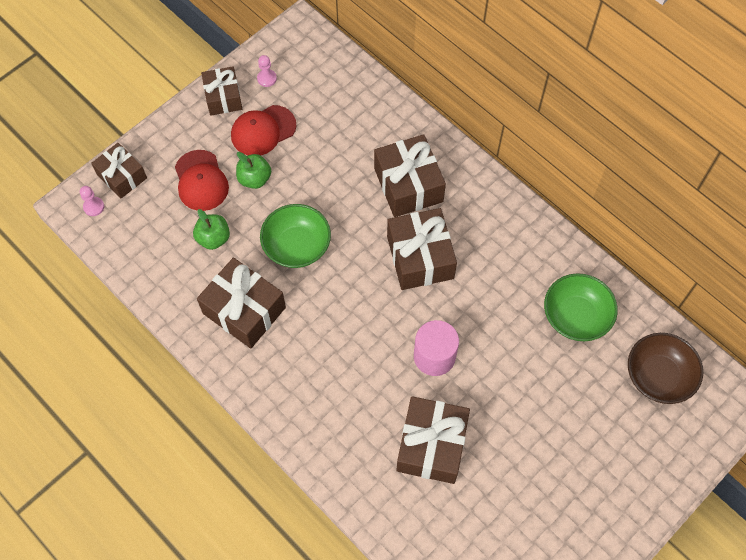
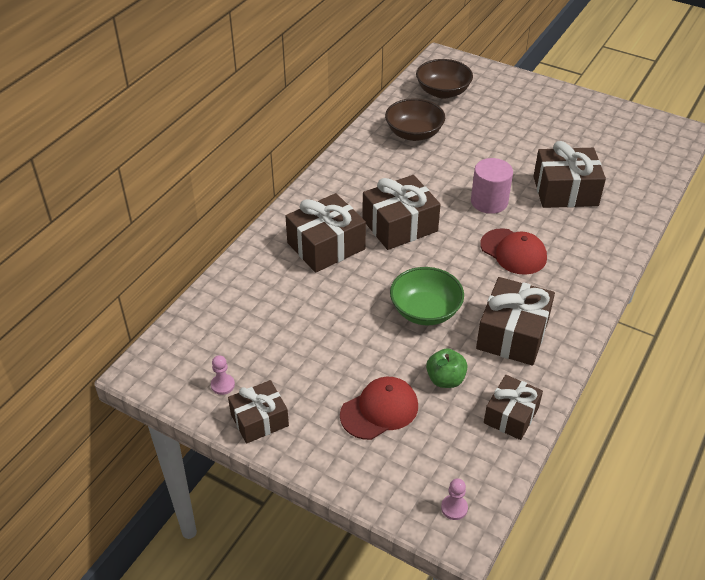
camera: 105 degrees left, 20 degrees down
brown gift [91,143,147,198] -> brown gift moved to [484,375,543,440]
red cap [231,105,297,156] -> red cap moved to [480,228,547,275]
green apple [236,152,271,189] -> none
green bowl [544,273,618,341] -> brown bowl [385,98,445,141]

